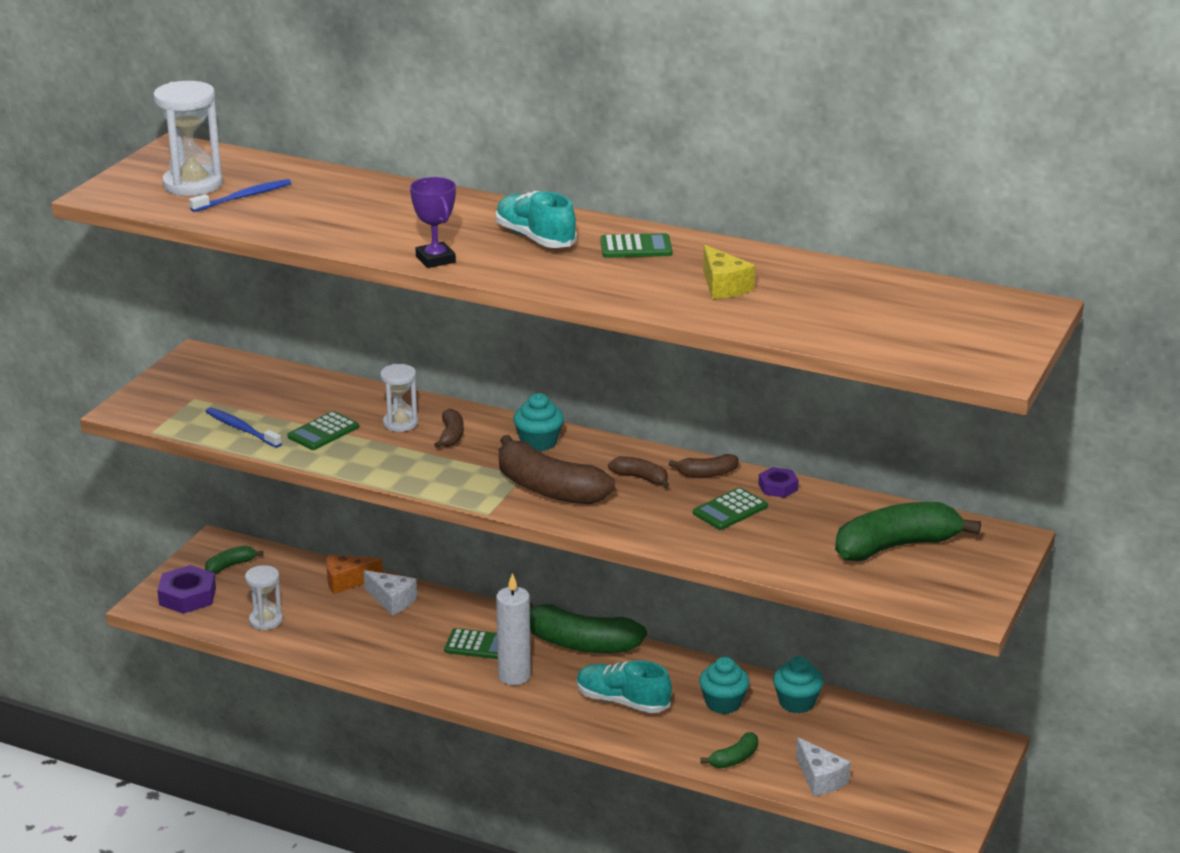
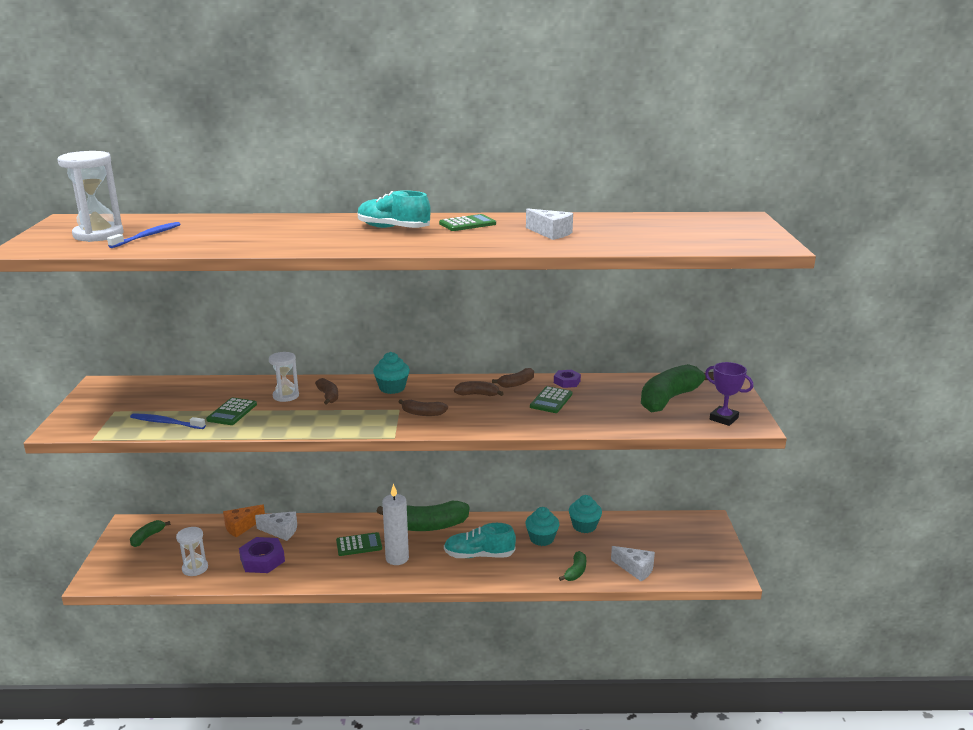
camera: 25 degrees left, 5 degrees down
purple nut [157,565,216,614] -> purple nut moved to [239,537,285,573]
purple trophy [410,177,456,268] -> purple trophy moved to [705,362,753,426]
brown banana [499,435,615,504] -> brown banana [399,400,448,416], size x0.48
yellow cheese [703,245,755,299] -> white cheese [526,208,573,240]

